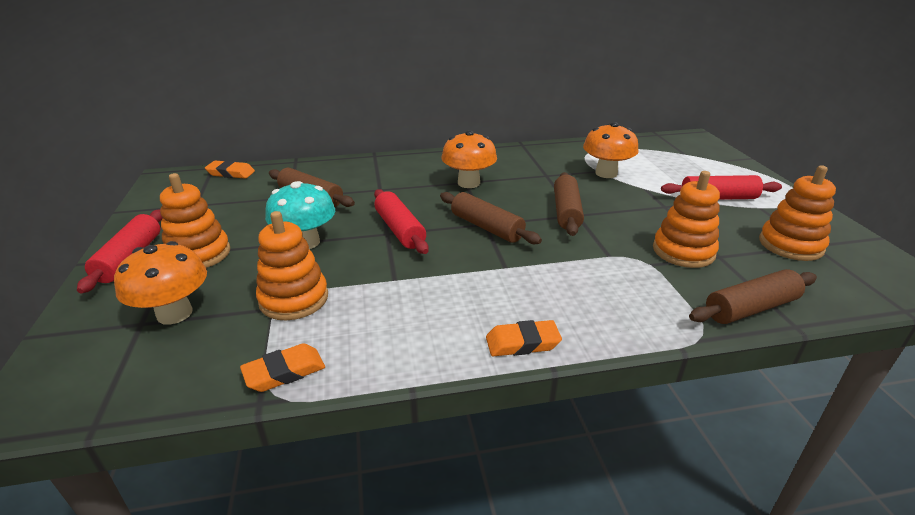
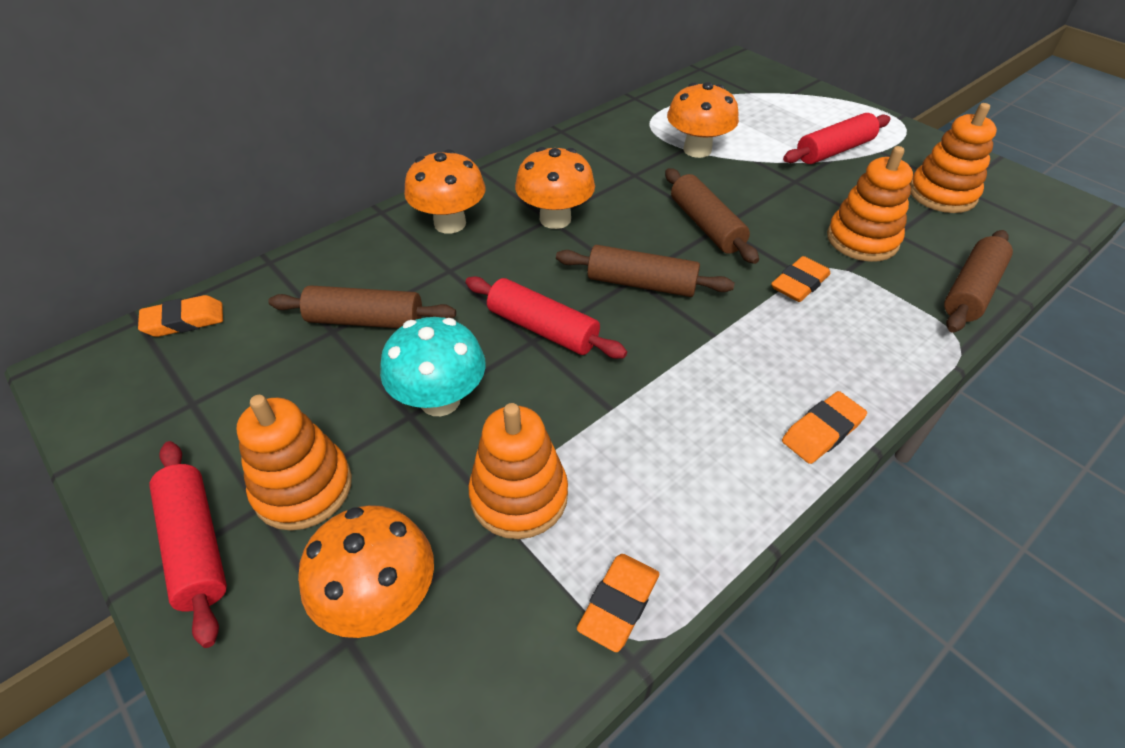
camera: 30 degrees left, 15 degrees up
none -> orange mushroom [404,149,486,234]
none -> orange eraser [771,256,831,302]

